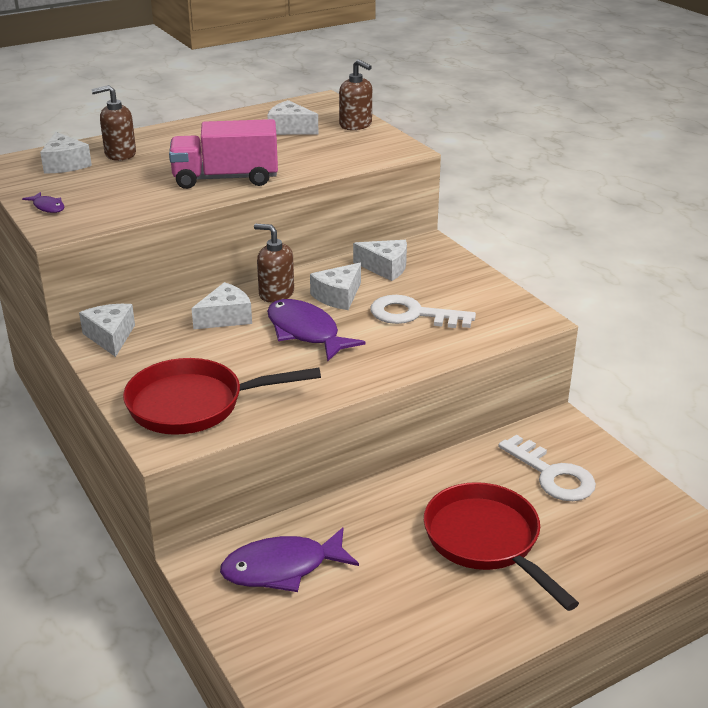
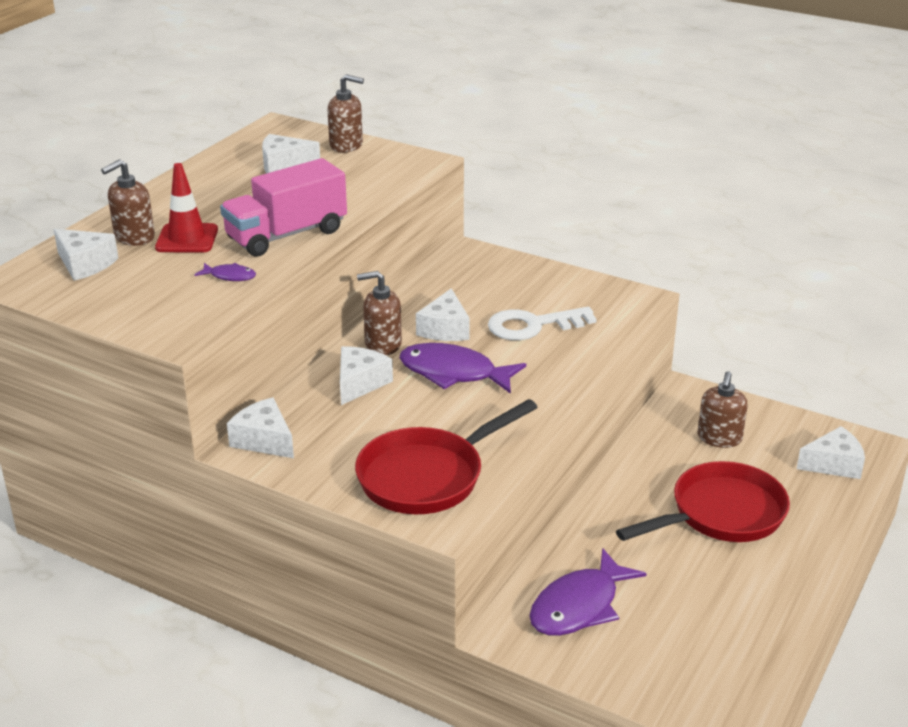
camera: 30 degrees left, 0 degrees up
purple fish [22,192,64,213] -> purple fish moved to [195,263,256,281]
white cheese [353,240,407,281] -> white cheese moved to [797,426,865,479]
red pan [424,482,579,611] -> red pan turned 120 degrees clockwise [616,461,790,542]
white key [498,435,596,501] -> brown soap dispenser [698,371,748,448]
none -> red traffic cone [155,163,218,253]

